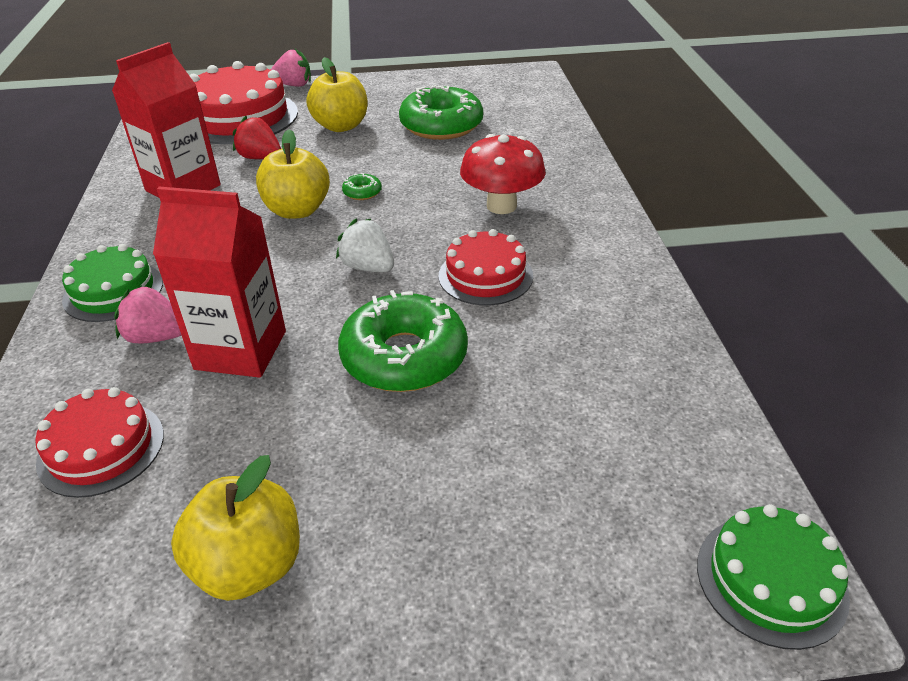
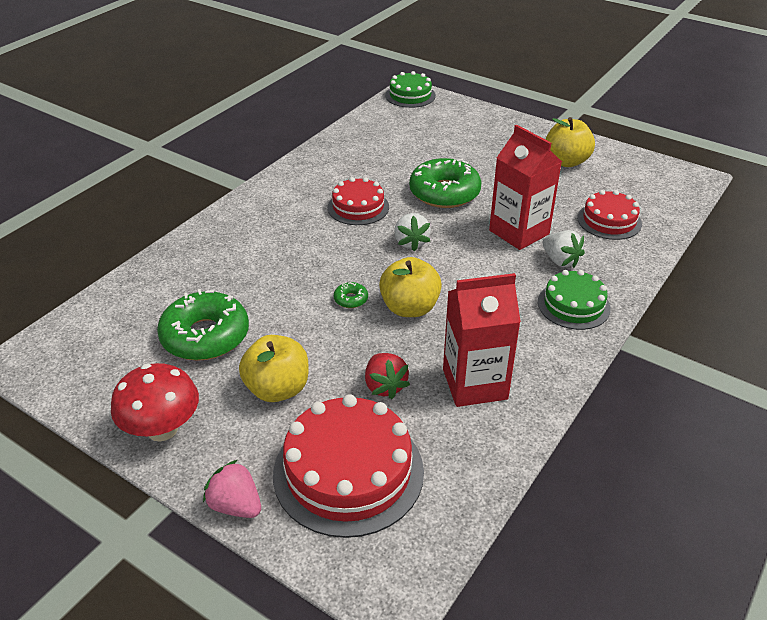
camera: 140 degrees left, 0 degrees up
pink strawberry [114,285,181,344] -> white strawberry [543,230,585,268]
red mushroom [460,134,546,214] -> red mushroom moved to [111,363,199,441]

